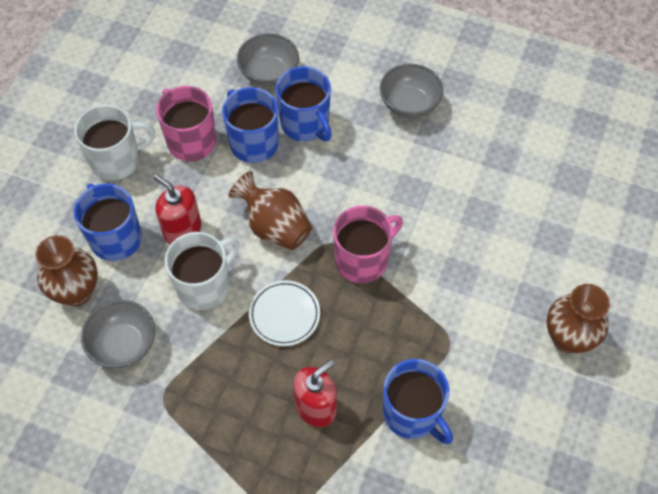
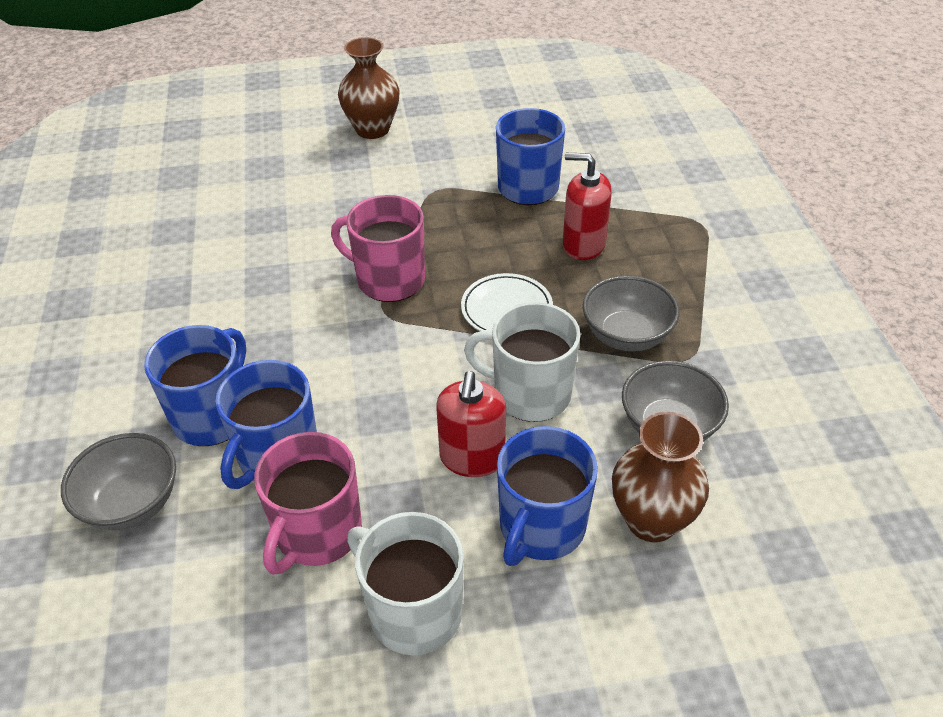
camera: 120 degrees left, 15 degrees down
brown vase [229,171,312,250] -> none
grey bowl [380,64,443,119] -> grey bowl moved to [583,275,680,352]

